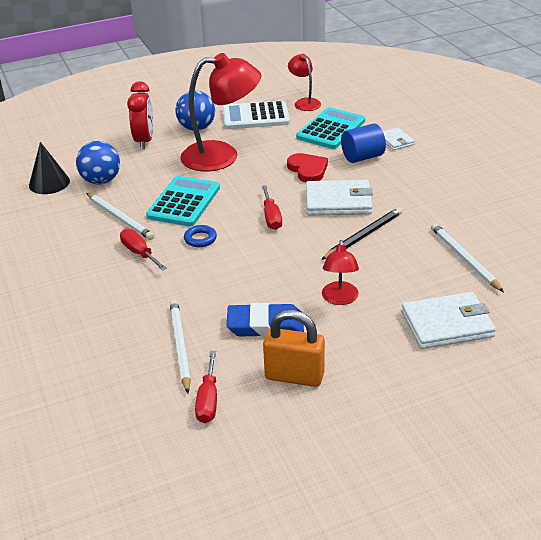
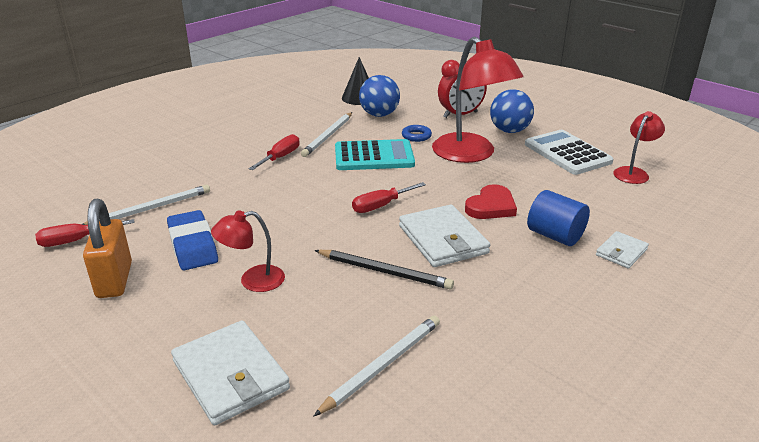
camera: 65 degrees right, 5 degrees down
blue ring [184,225,217,247] -> blue ring moved to [402,125,432,142]
turquoise calculator [296,107,365,149] -> none

